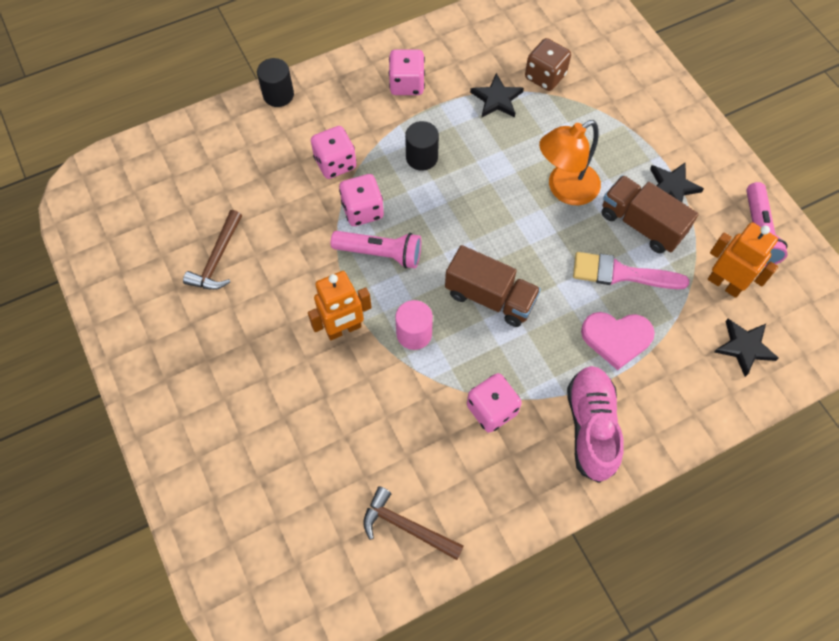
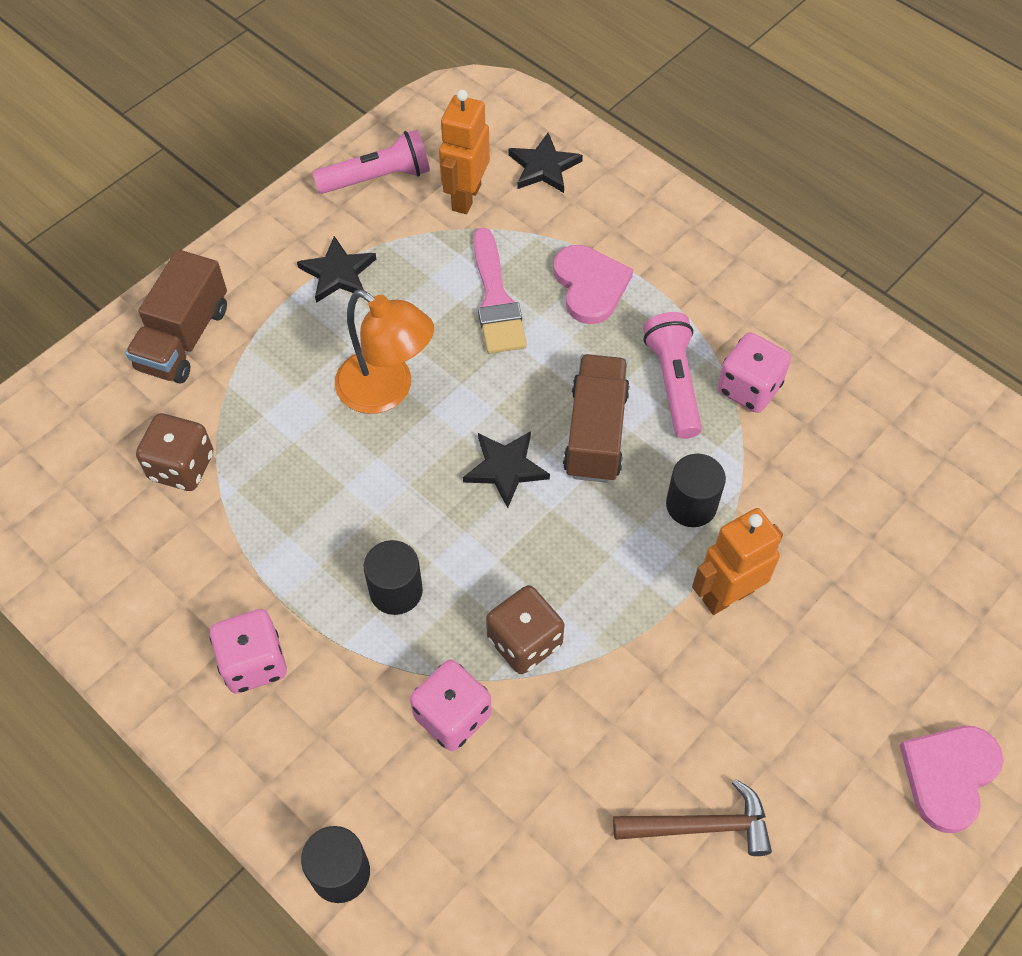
camera: 110 degrees left, 5 degrees down
orange robot [308,271,372,340] -> orange robot turned 75 degrees counterclockwise [692,508,783,615]
pink flashlight [331,231,421,269] -> pink flashlight moved to [643,312,702,439]
pink dice [339,174,384,226] -> brown dice [486,585,564,674]
brown hammer [363,486,464,560] -> none
pink cylinder [395,300,433,350] -> black cylinder [666,454,726,527]
black star [470,73,524,117] -> black star moved to [463,431,550,508]
pink shoe [567,366,624,483] -> none
brown truck [602,175,699,253] -> brown truck moved to [125,249,227,383]
none -> pink heart [900,726,1004,833]

